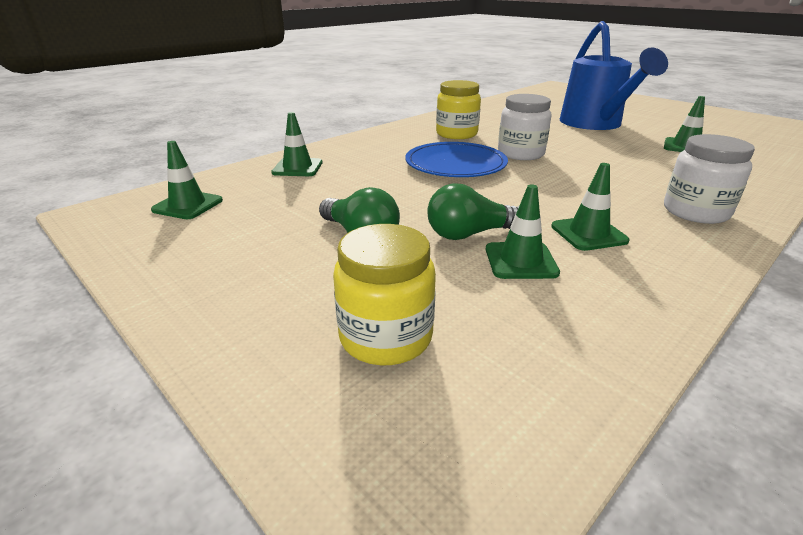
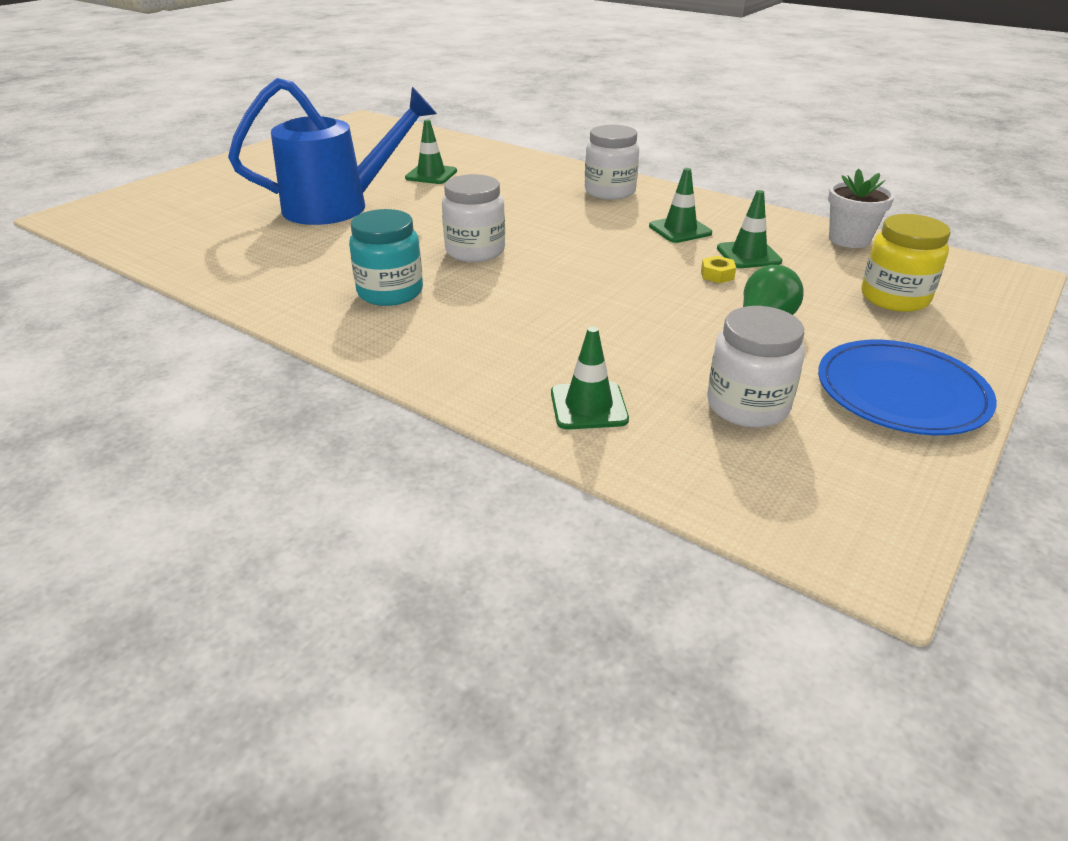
camera: 100 degrees left, 5 degrees up
green traffic cone [151,141,223,219] -> none
blue plate [405,142,508,177] -> blue plate moved to [818,340,997,435]
green light bulb [427,183,519,240] -> yellow nut [701,256,736,283]
yellow jar [436,80,481,139] -> turquoise jar [349,209,423,306]
none -> white jar [707,306,805,428]
none -> white flower pot [828,168,895,248]

